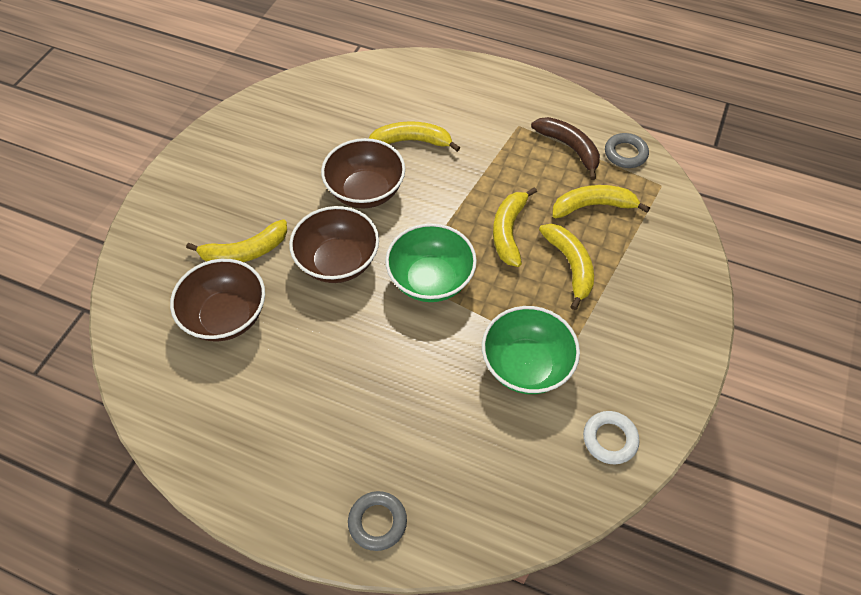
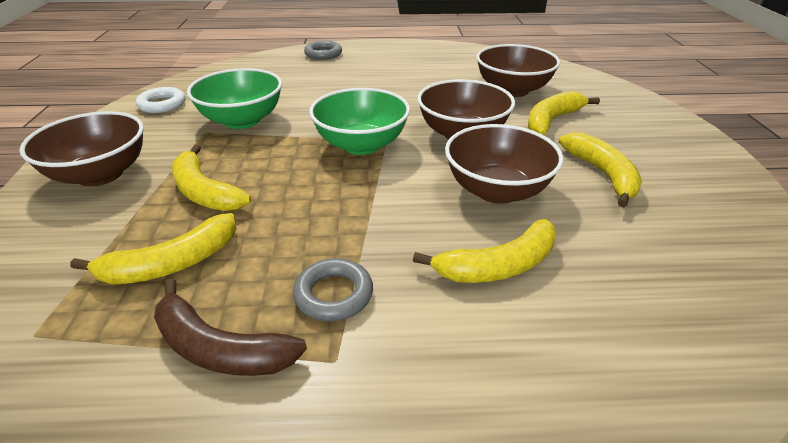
camera: 155 degrees right, 20 degrees down
yellow banana [493,187,537,267] -> yellow banana moved to [559,132,642,208]
grey ring [605,133,649,168] -> grey ring moved to [293,258,373,321]
none -> brown bowl [19,111,144,186]

